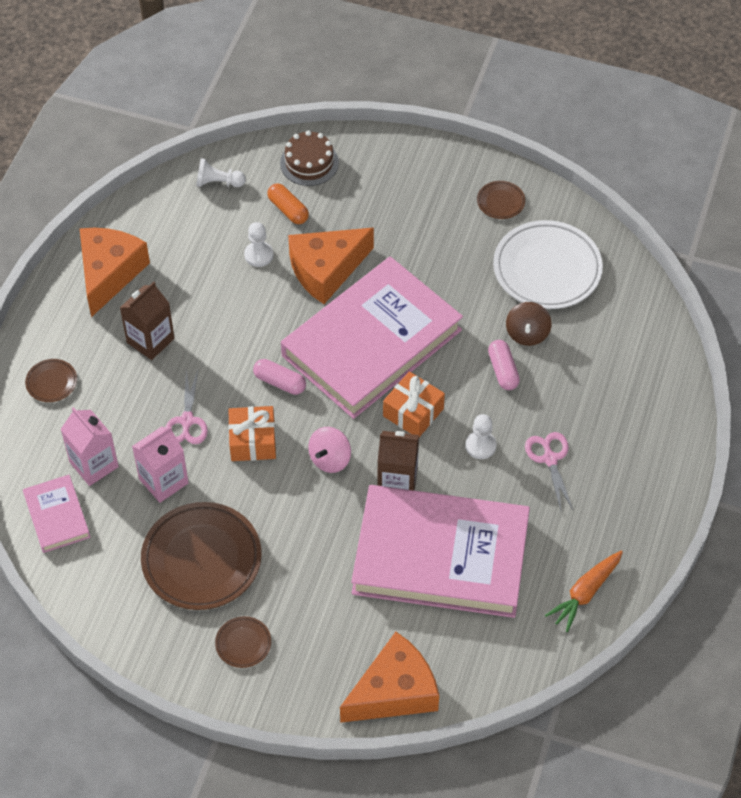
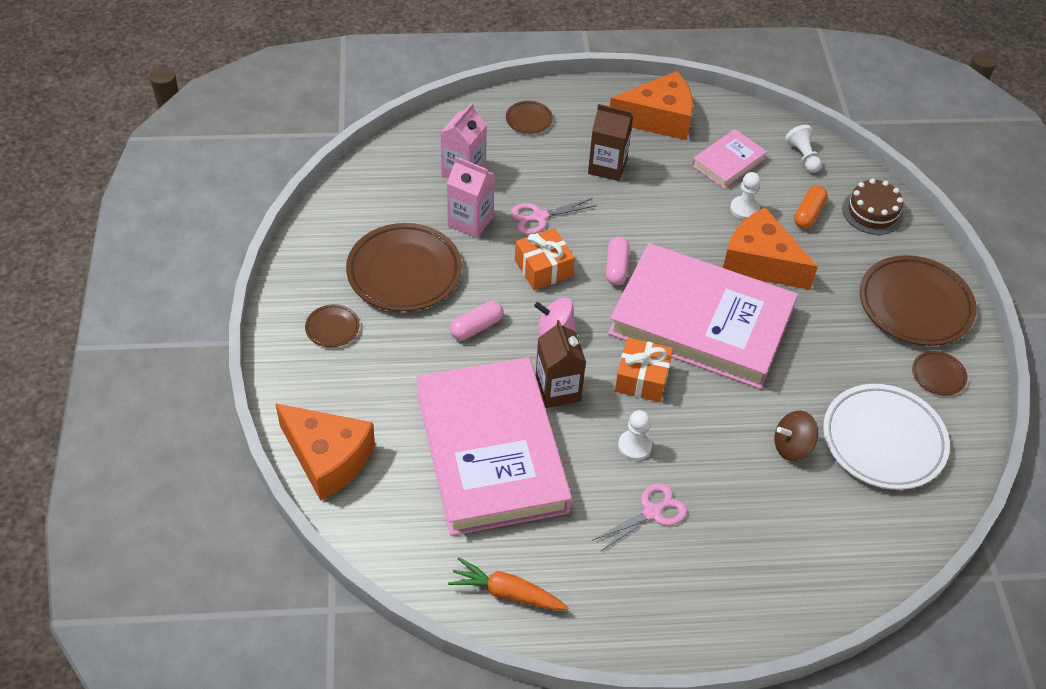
camera: 65 degrees right, 5 degrees down
pink book [23,475,90,553] -> pink book moved to [692,129,767,189]
pink capsule [488,340,520,390] -> pink capsule moved to [450,301,504,340]
none -> brown plate [860,255,977,346]

